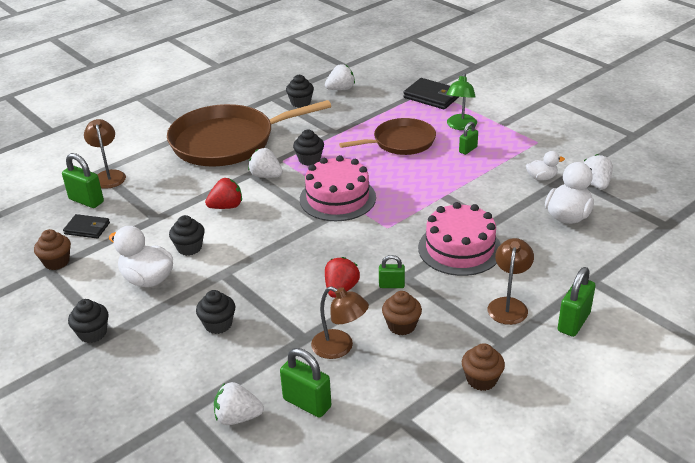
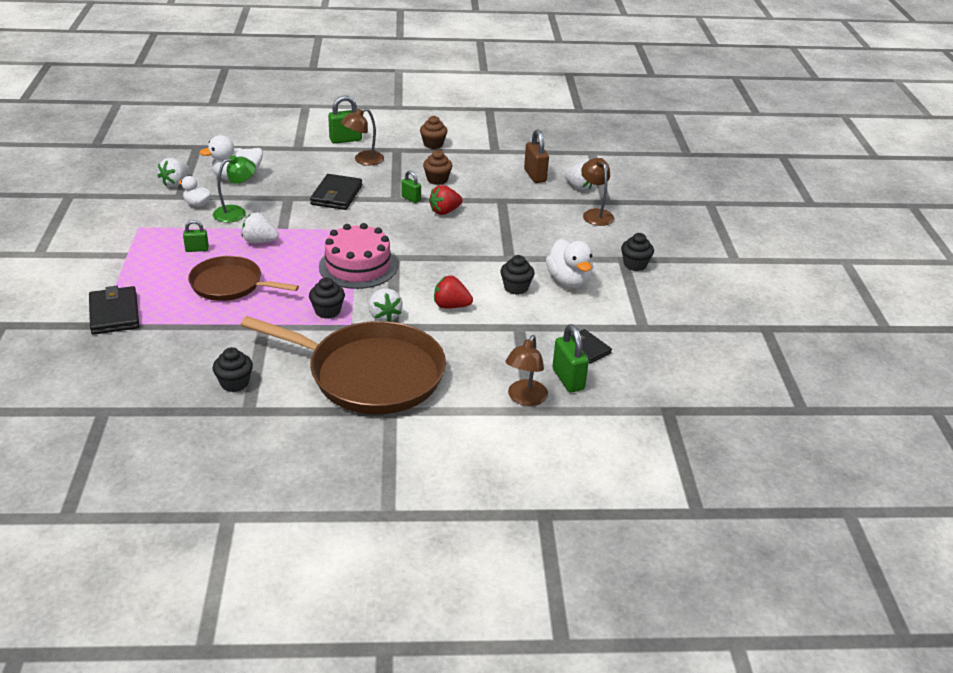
camera: 145 degrees left, 0 degrees up
brown cupcake [34,229,71,270] -> none
black cupcake [196,290,235,334] -> none
green padlock [280,348,331,418] -> brown padlock [524,129,549,183]
brown lamp [311,286,369,359] -> brown lamp moved to [581,158,614,226]
white strawberry [325,64,355,90] -> white strawberry moved to [242,213,279,243]
pink cake [418,202,501,276] -> black wallet [310,174,362,210]
green lamp [446,73,477,130] -> green lamp moved to [213,155,256,223]

